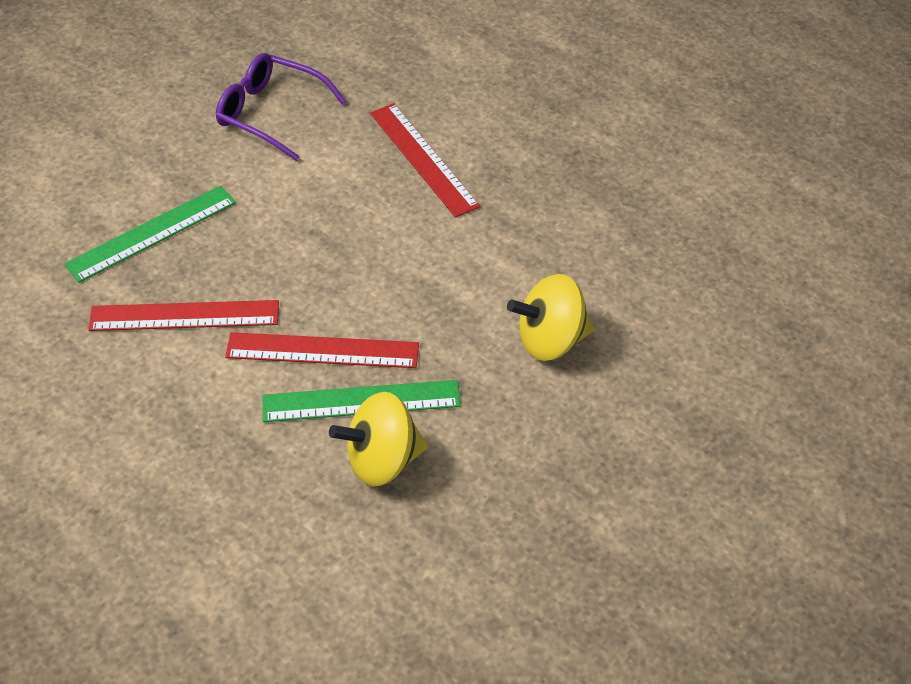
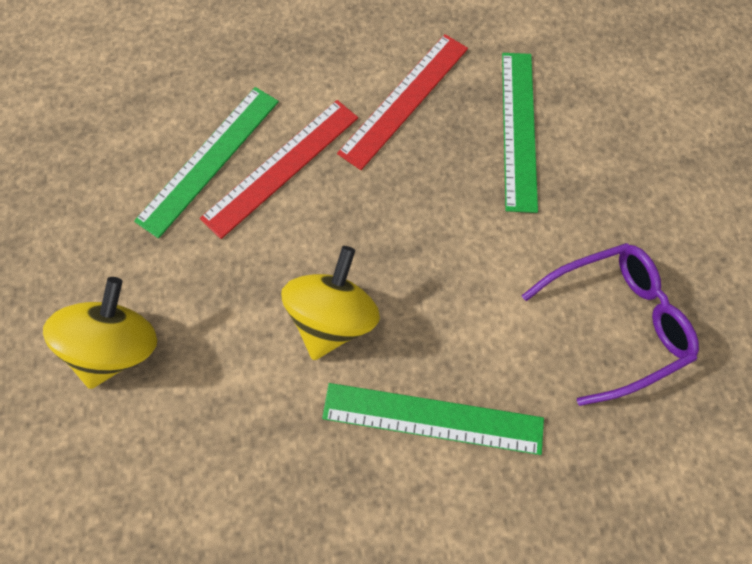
camera: 130 degrees right, 20 degrees up
yellow spinning top [329,392,428,487] -> yellow spinning top moved to [281,246,380,360]
red ruler [370,103,480,218] -> green ruler [322,383,544,455]

